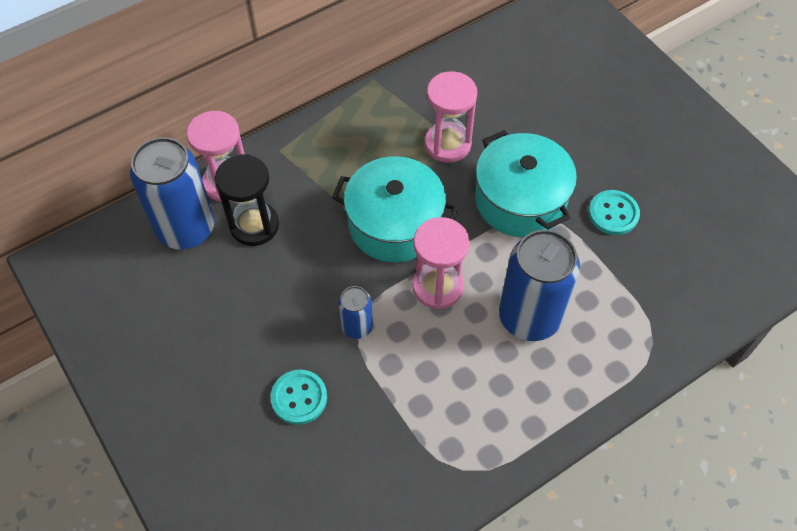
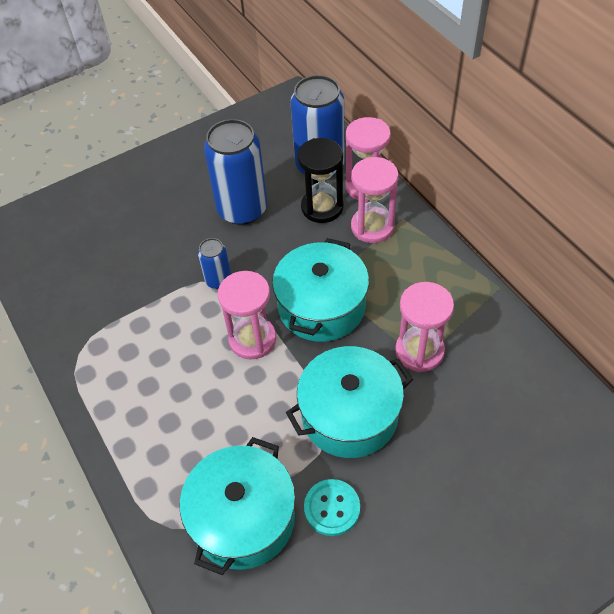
camera: 95 degrees right, 5 degrees down
turquoise button [271,370,327,425] -> none
blue can [499,230,580,341] -> blue can moved to [204,119,267,225]
none -> turquoise pot [180,437,295,575]
none -> pink hourglass [351,157,398,243]

